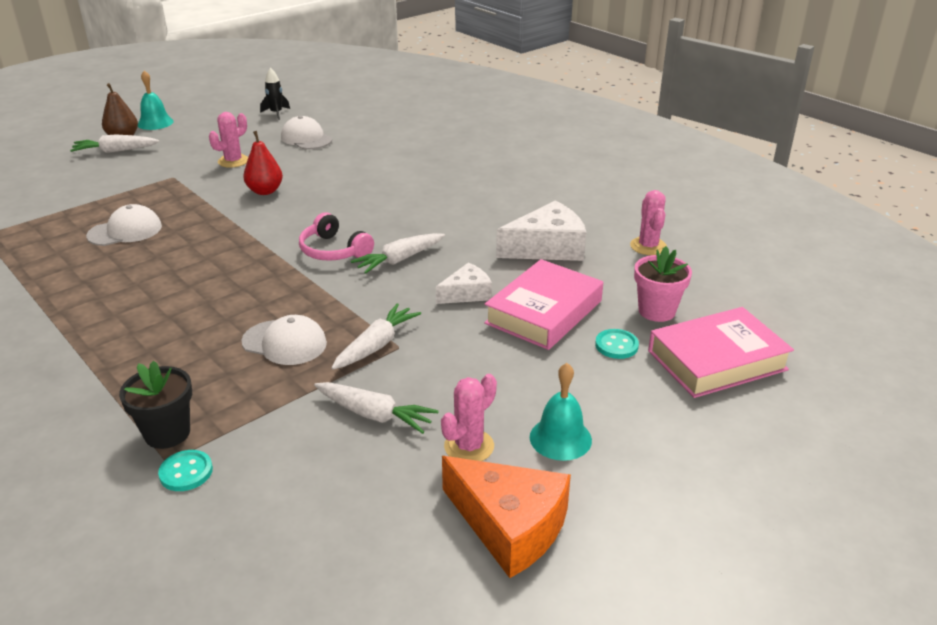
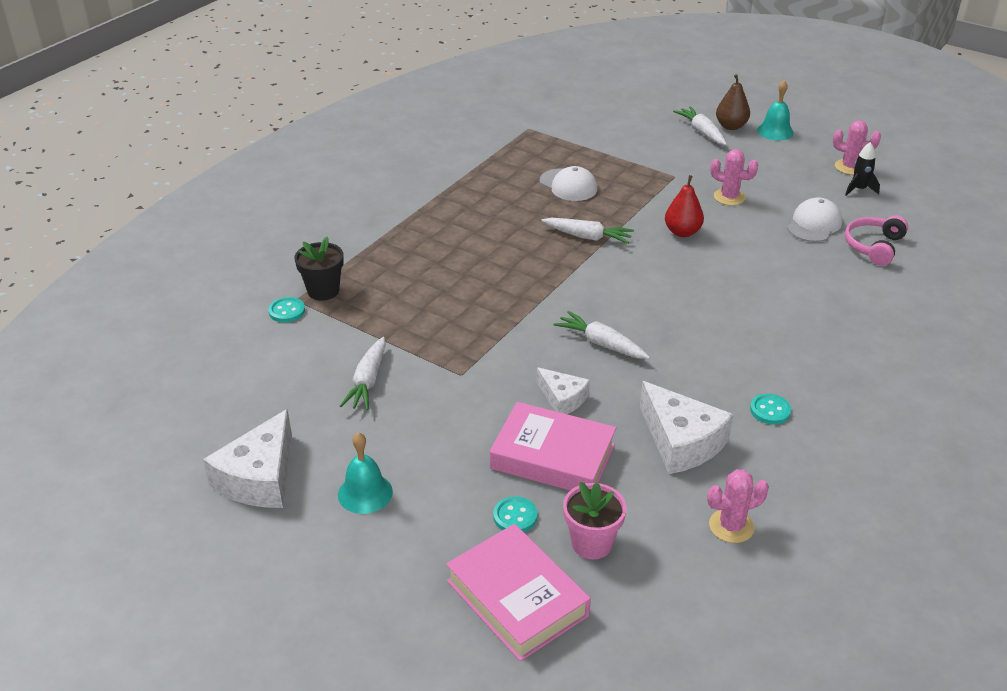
camera: 75 degrees right, 5 degrees up
white cap [241,315,327,365] -> none
pink headphones [299,212,374,261] -> pink headphones moved to [845,215,908,266]
white carrot [331,303,421,369] -> white carrot moved to [541,218,634,244]
pink cactus [441,374,497,461] -> pink cactus moved to [833,120,881,175]
orange cheese [442,456,571,578] -> white cheese [203,409,292,508]
none -> turquoise button [750,394,791,425]

